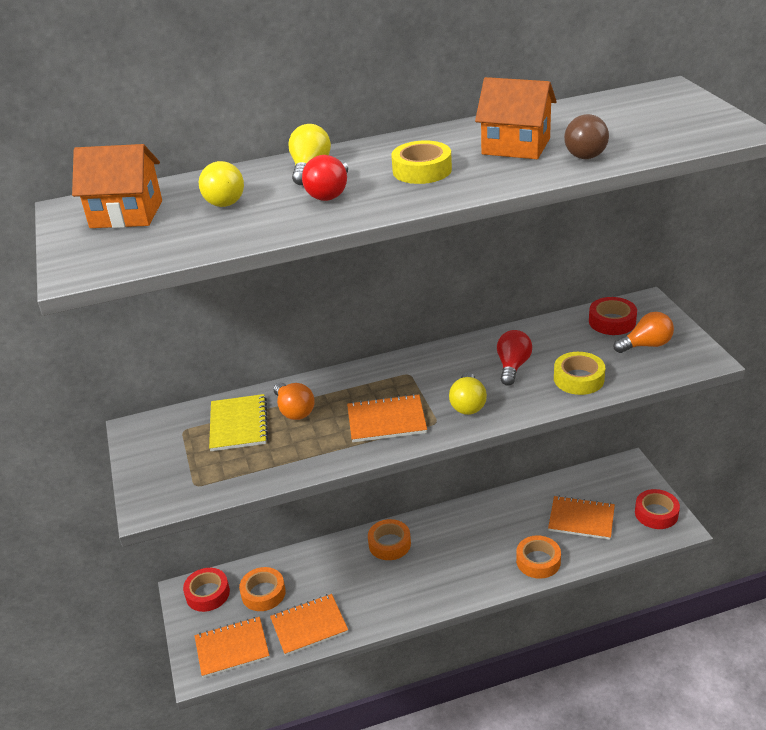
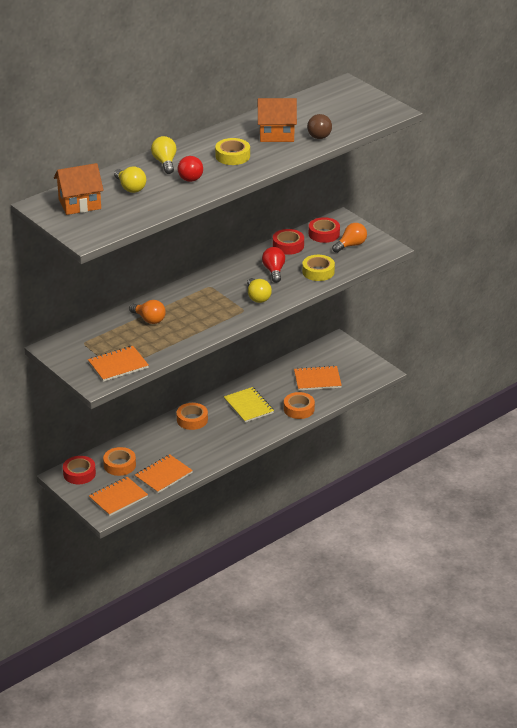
camera: 25 degrees left, 0 degrees up
yellow notebook [209,394,268,451] -> yellow notebook moved to [224,387,274,423]
orange notebook [347,394,427,442] -> orange notebook moved to [88,346,149,382]
red tape [635,489,680,529] -> red tape moved to [273,229,304,255]

